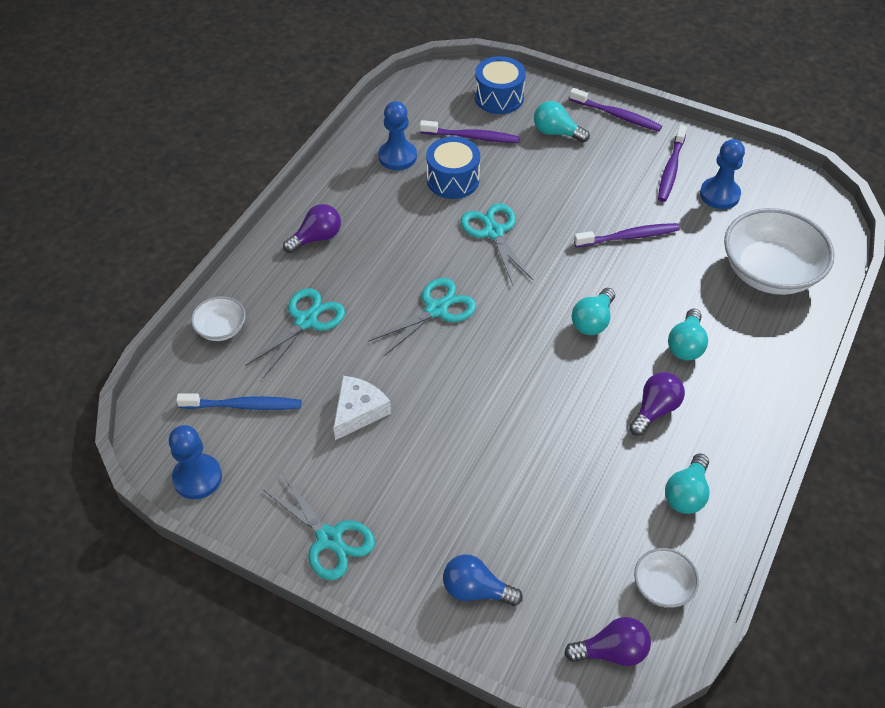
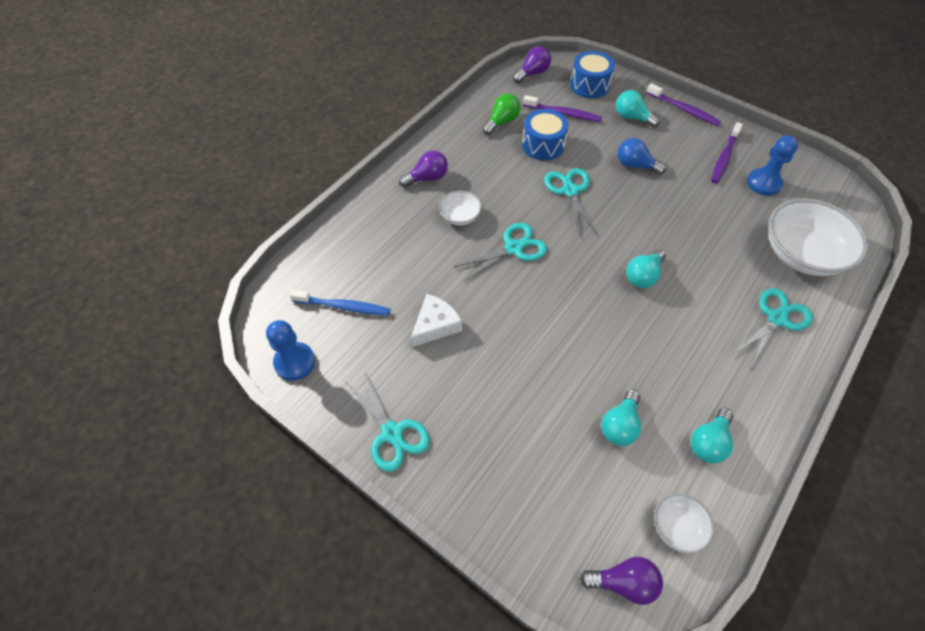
camera: 10 degrees right, 5 degrees up
white bowl [191,296,246,341] -> white bowl moved to [439,191,481,225]
turquoise scissors [245,288,345,378] -> turquoise scissors moved to [732,288,813,368]
blue pawn [378,101,417,170] -> green light bulb [483,94,521,135]
blue light bulb [443,554,523,606] -> blue light bulb moved to [617,138,666,175]
purple toothbrush [574,223,680,247] -> none
purple light bulb [629,372,685,436] -> purple light bulb moved to [513,46,551,83]
turquoise light bulb [668,309,708,360] -> turquoise light bulb moved to [601,389,641,446]

